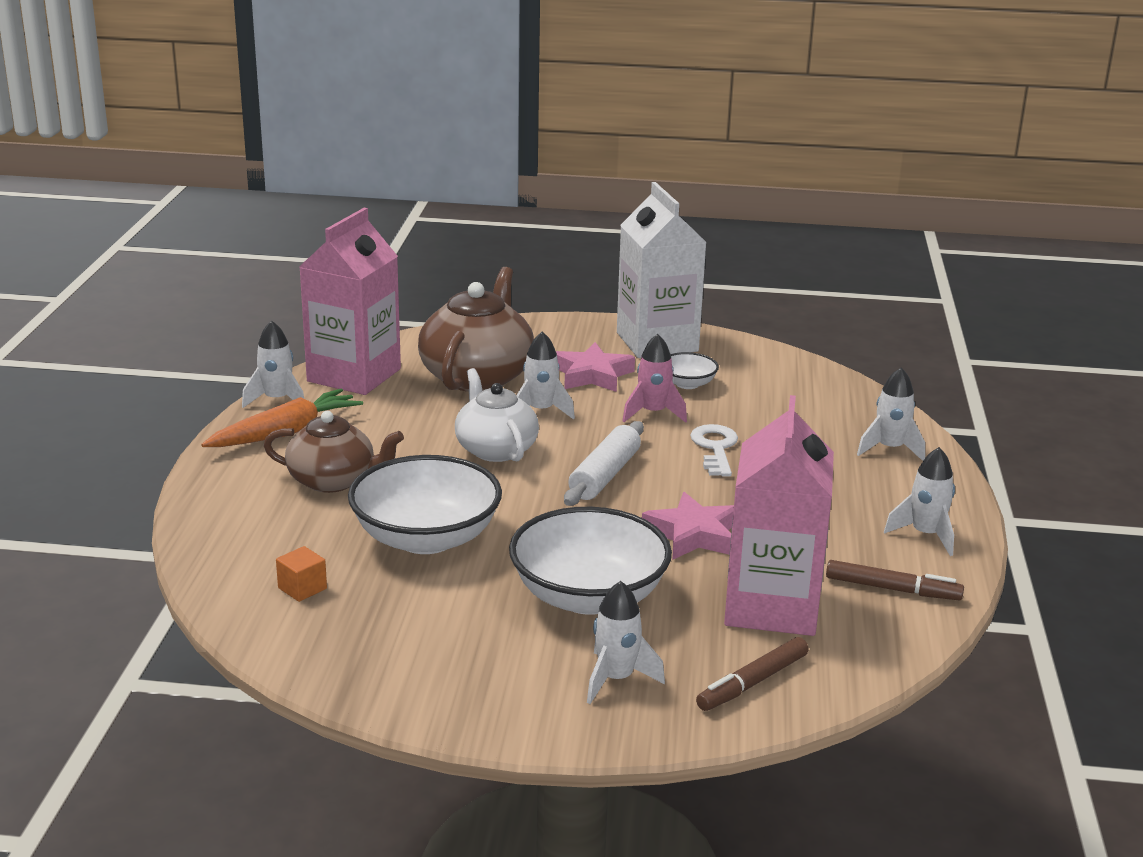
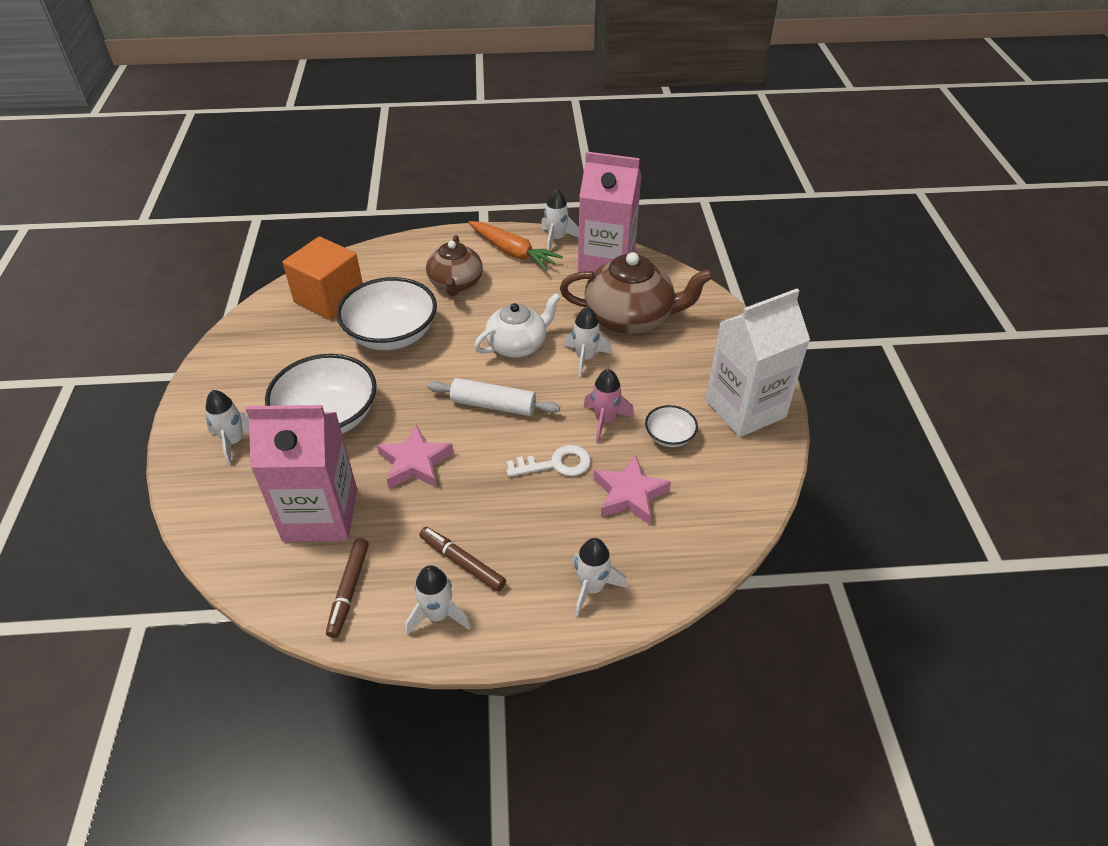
camera: 80 degrees right, 20 degrees up
orange cube [276,546,327,602] -> orange cube [282,236,363,320], size x2.47
pink star [556,342,635,392] -> pink star moved to [593,455,671,525]
brown marker [696,637,809,711] -> brown marker moved to [419,527,506,591]

